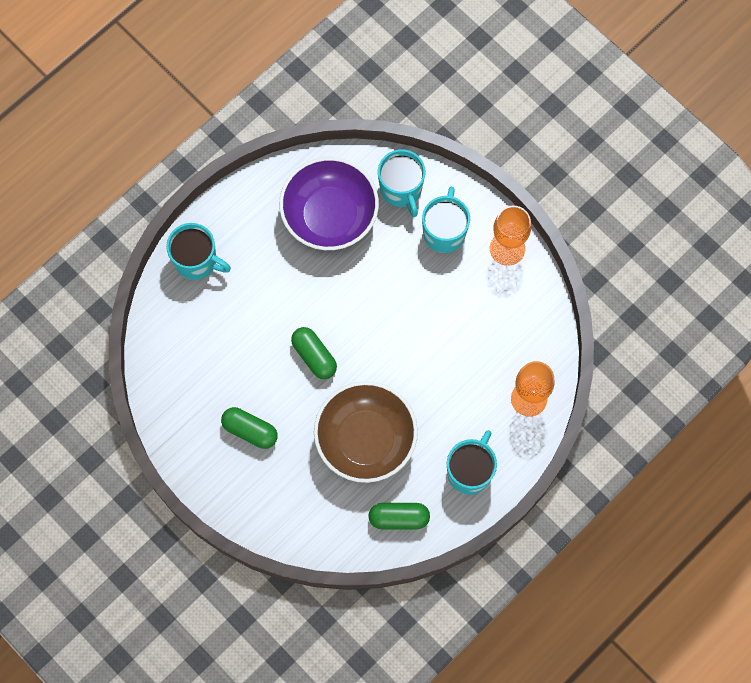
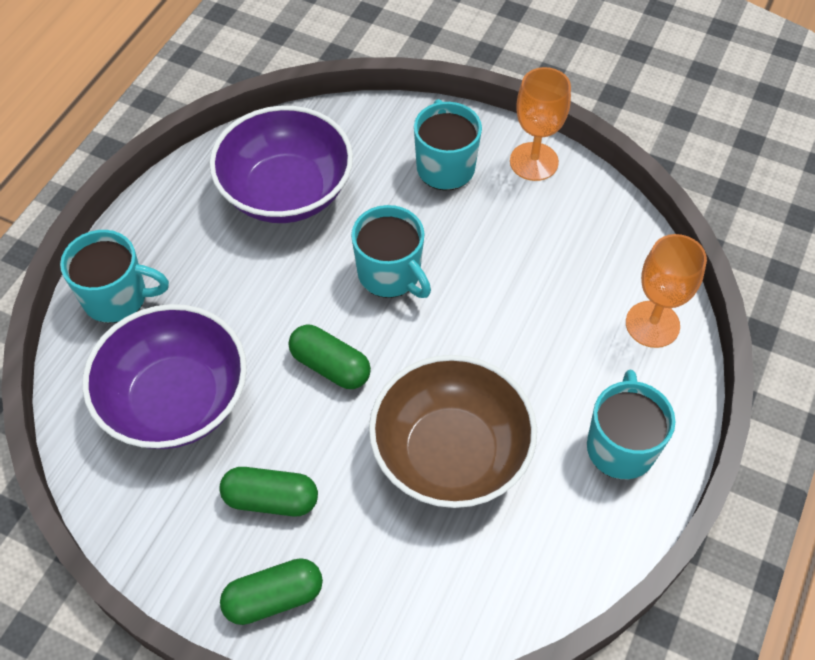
camera: 20 degrees left, 15 degrees down
green capsule [368,503,430,529] -> green capsule moved to [220,558,323,625]
turquoise mug [378,149,426,217] -> turquoise mug moved to [351,205,431,298]
none -> purple bowl [82,304,247,449]

